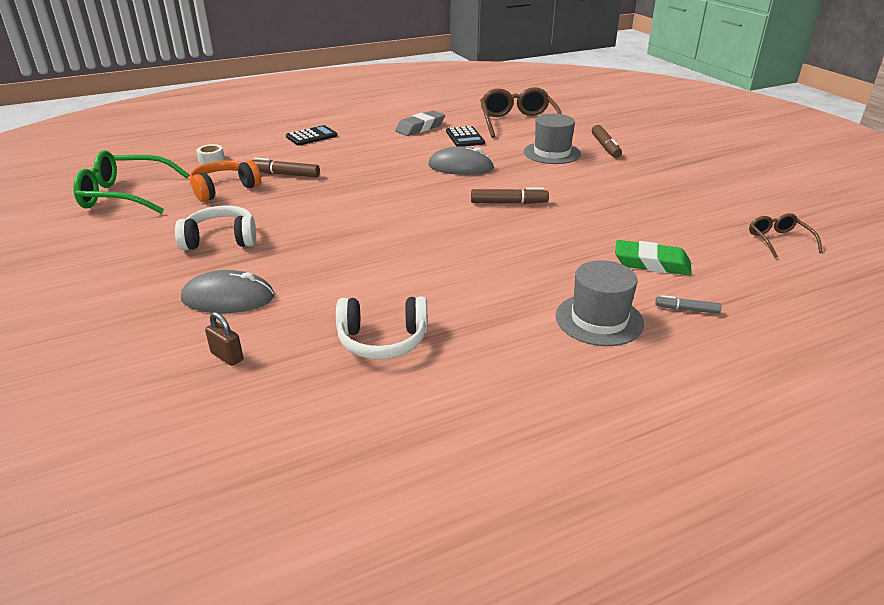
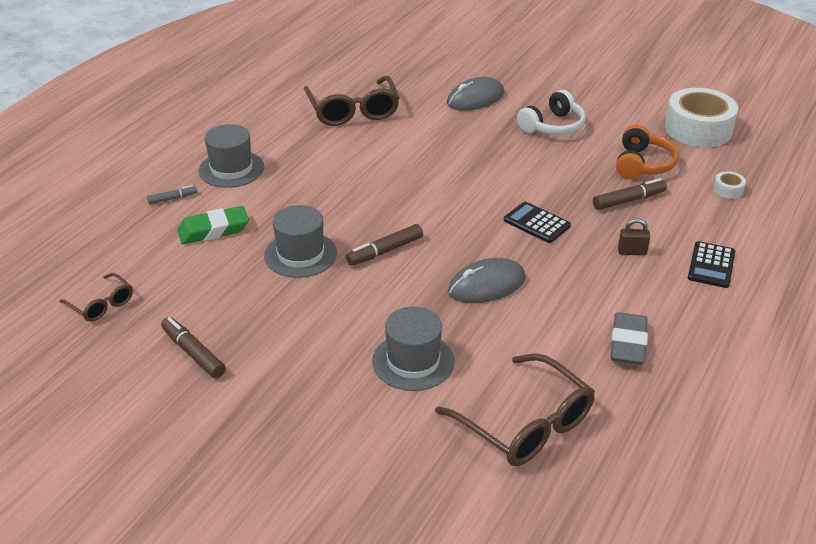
camera: 145 degrees right, 5 degrees up
green glasses [73,150,190,214] -> white tape [665,88,738,147]
brown padlock [205,312,243,366] -> brown padlock moved to [618,219,650,256]
white headphones [336,296,428,360] -> brown glasses [304,76,400,126]
black calculator [446,126,485,147] -> black calculator moved to [504,202,571,243]
brown marker [592,125,622,158] -> brown marker moved to [161,317,226,378]
none -> grey hat [264,205,337,278]

